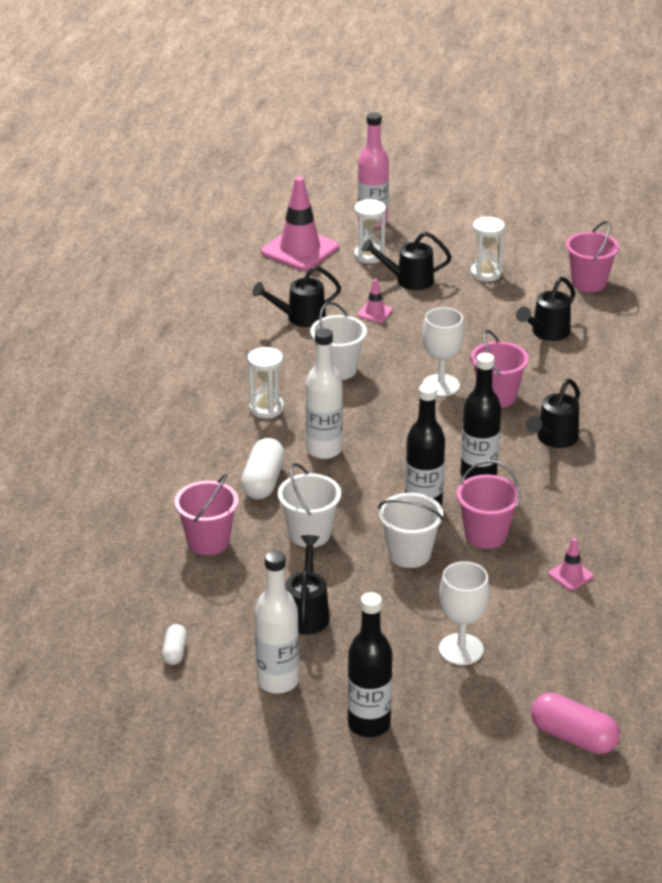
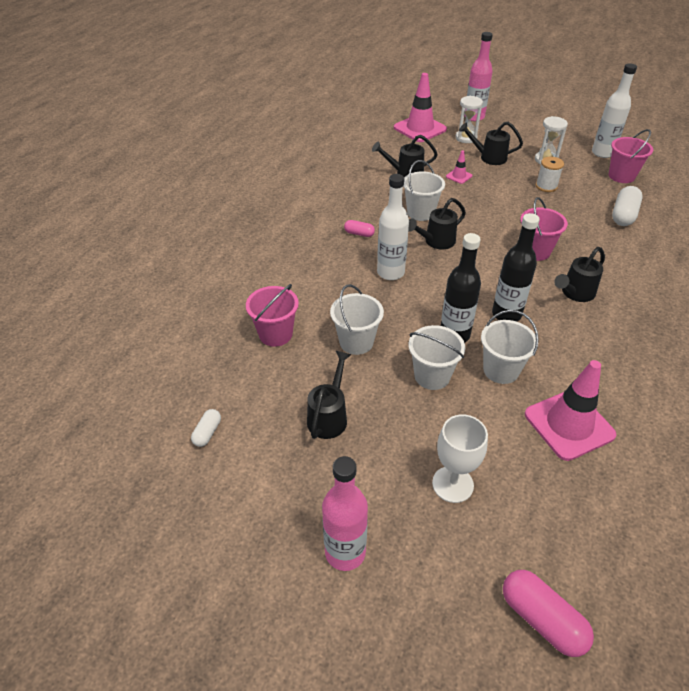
camera: 15 degrees right, 10 degrees up
white capsule [241,438,285,499] -> white capsule moved to [612,186,643,226]
white hourglass [247,347,284,418] -> pink capsule [344,220,375,237]
white bottle [255,550,299,694] -> white bottle moved to [592,63,637,158]
black bottle [347,592,393,737] -> pink bottle [322,456,368,571]
white goblet [422,307,464,397] -> none
pink bucket [457,460,521,549] -> white bucket [481,310,539,384]
black watering can [516,277,575,341] -> black watering can moved to [408,198,466,250]
pink traffic cone [548,538,594,590] -> pink traffic cone [525,360,616,461], size x2.20
none -> white spool [536,157,564,192]

